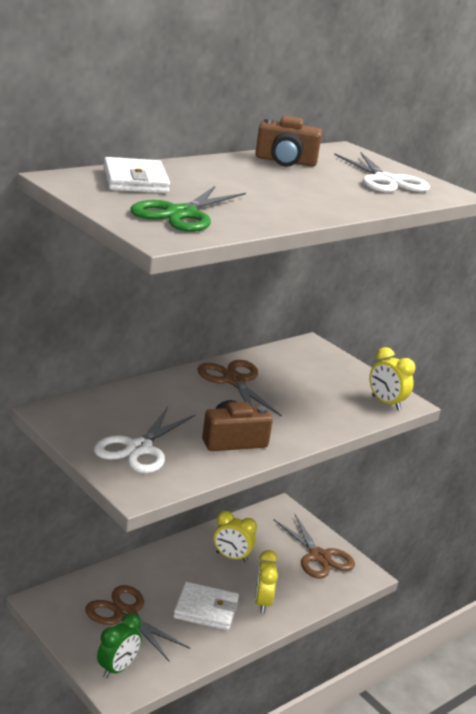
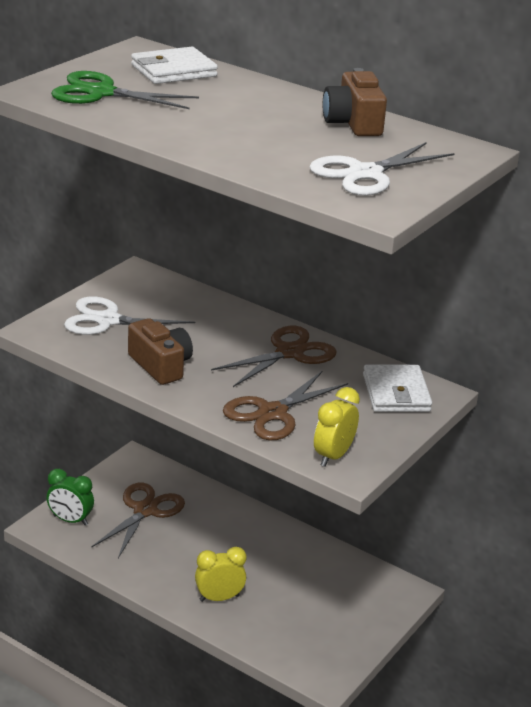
camera: 75 degrees right, 5 degrees up
white wallet [173,582,239,631] -> white wallet moved to [363,365,432,412]
yellow clock [214,511,257,562] -> none
brown scissors [274,513,355,579] -> brown scissors moved to [223,370,348,440]

